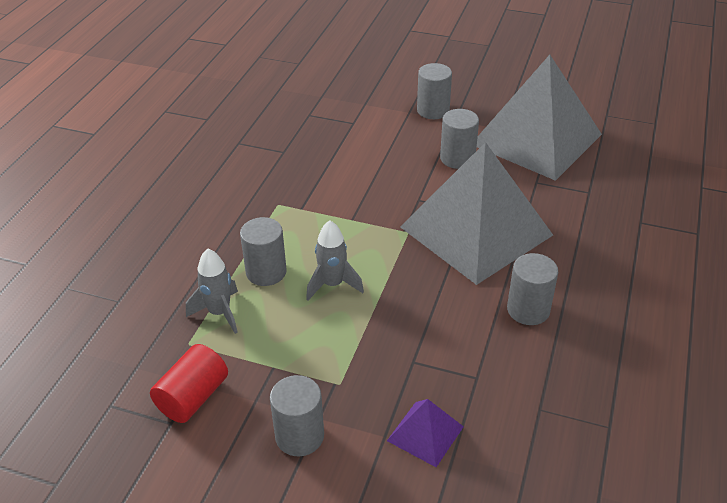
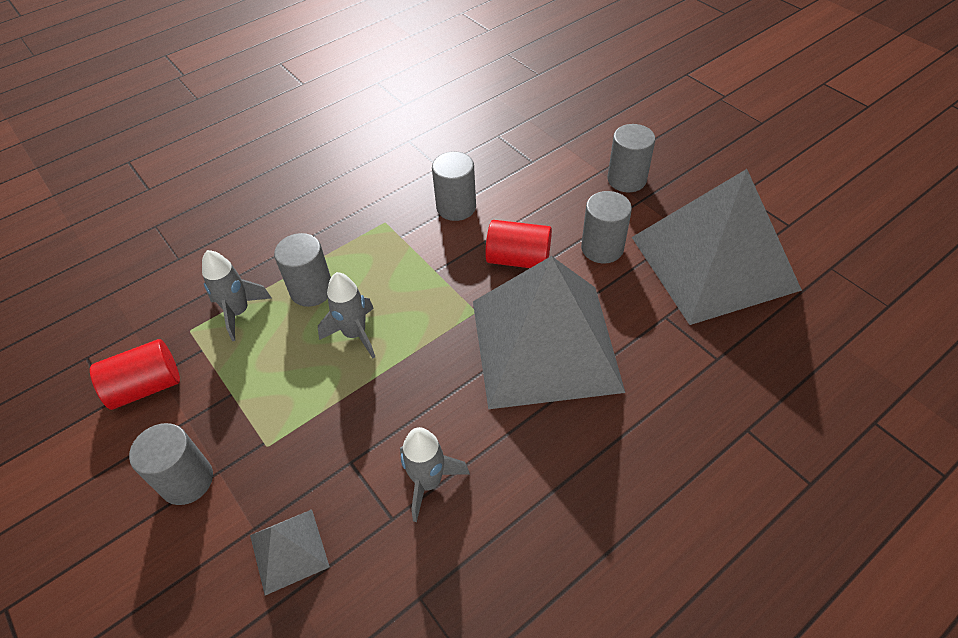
camera: 35 degrees right, 10 degrees up
purple pyramid [387,399,464,467] -> grey pyramid [250,510,330,595]
grey cylinder [507,253,558,325] -> grey cylinder moved to [432,151,476,221]
none -> grey rocket [400,427,470,522]
none -> red cylinder [485,220,552,268]

